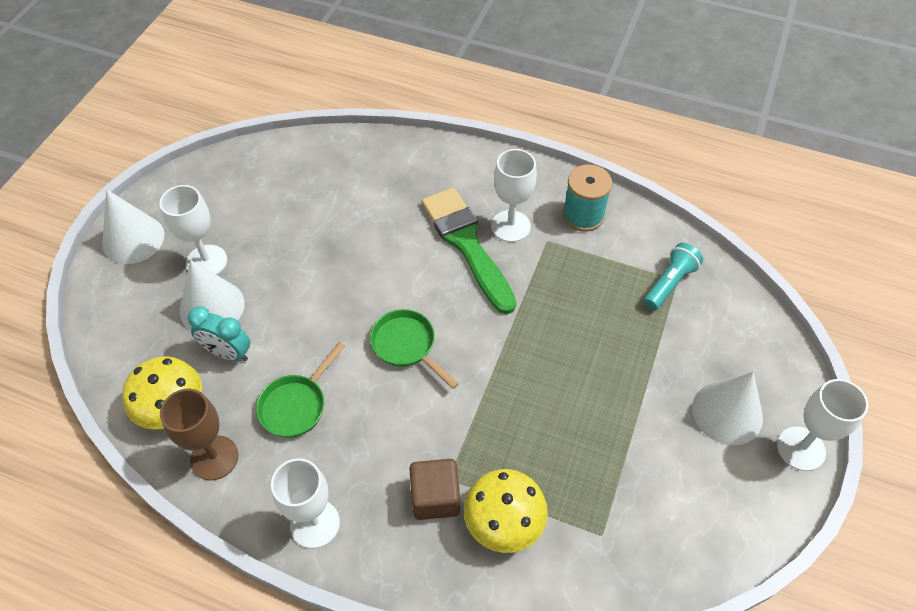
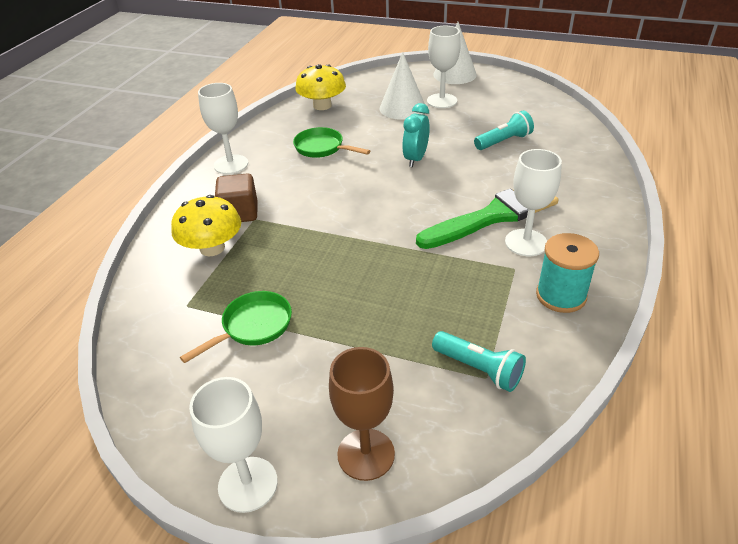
camera: 90 degrees right, 15 degrees down
brown goblet [160,389,238,480] -> brown goblet moved to [329,347,395,481]
turquoise clock [188,306,250,361] -> turquoise clock moved to [402,103,430,167]
green pan [370,309,459,389] -> green pan moved to [180,291,292,363]
white cone [692,372,763,445] -> none
none -> turquoise flashlight [474,111,534,150]

